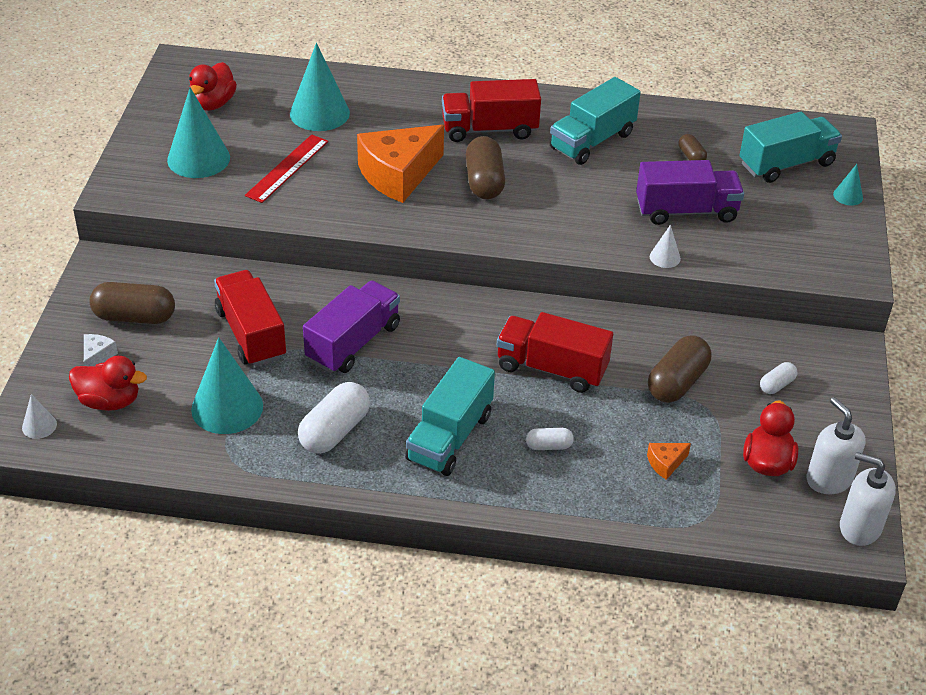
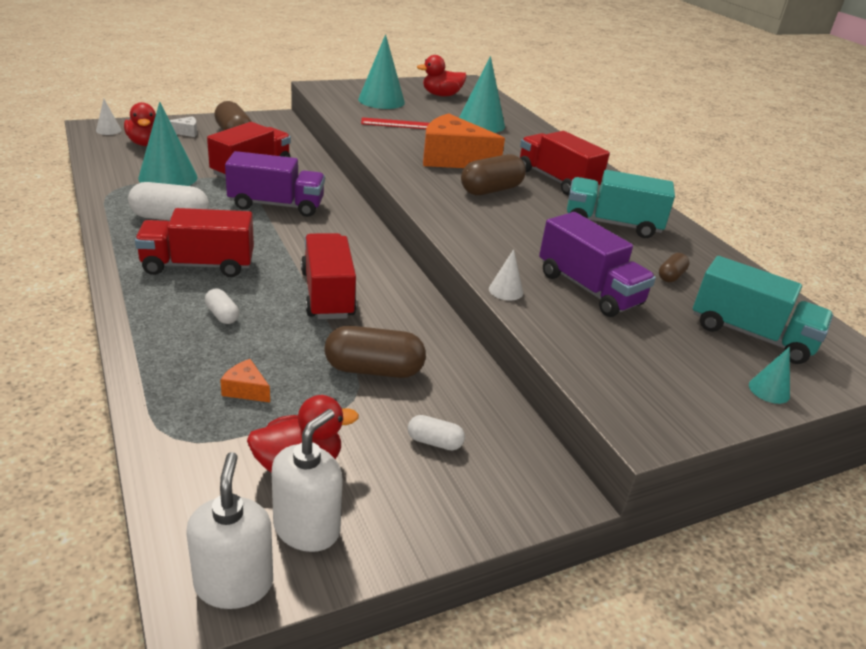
camera: 55 degrees right, 10 degrees down
turquoise truck [405,357,495,476] -> red truck [135,208,254,277]

